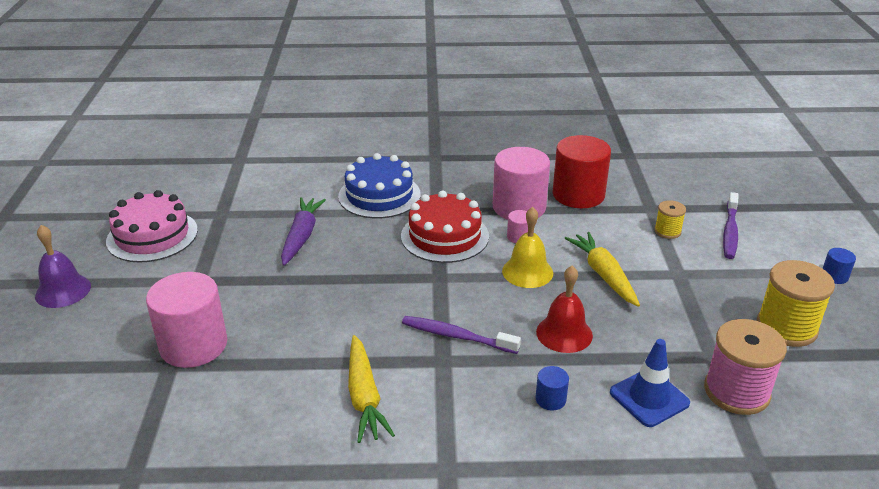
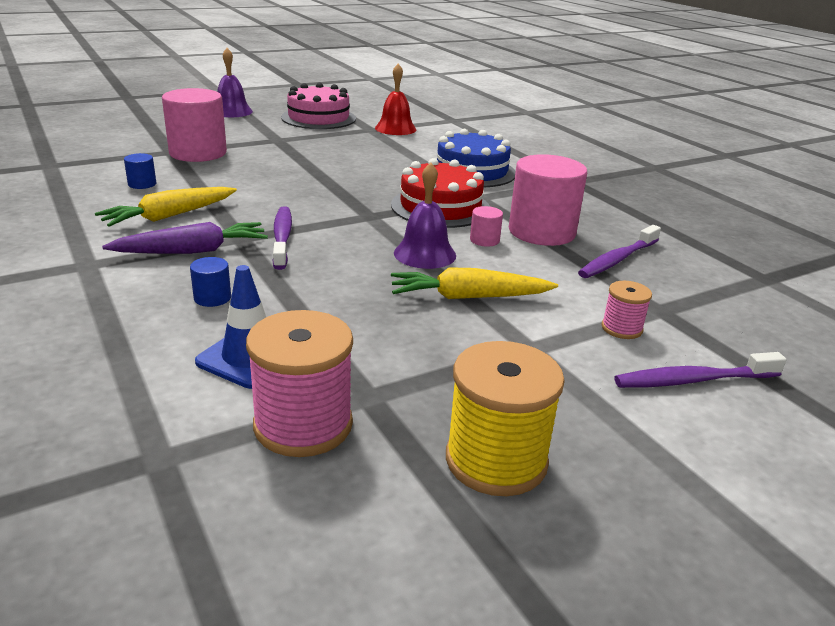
camera: 60 degrees right, 5 degrees down
purple carrot [281,197,326,266] -> purple carrot moved to [102,222,268,254]
yellow bell [502,207,553,288] -> purple bell [394,162,456,269]
red bell [536,266,593,353] -> red bell moved to [375,64,417,135]
red cylinder [552,135,611,208] -> purple toothbrush [578,225,661,278]
yellow carrot [565,232,640,307] -> yellow carrot turned 135 degrees counterclockwise [391,267,558,299]
yellow spool [654,200,686,239] -> pink spool [601,281,652,339]
blue cylinder [822,248,856,284] -> blue cylinder moved to [124,153,156,189]

